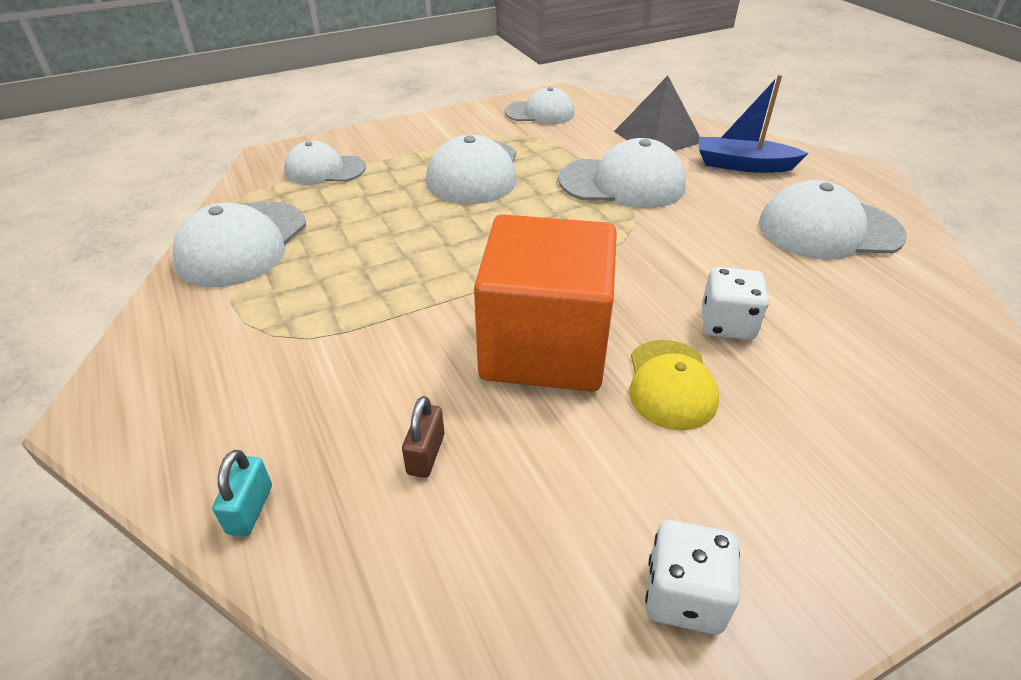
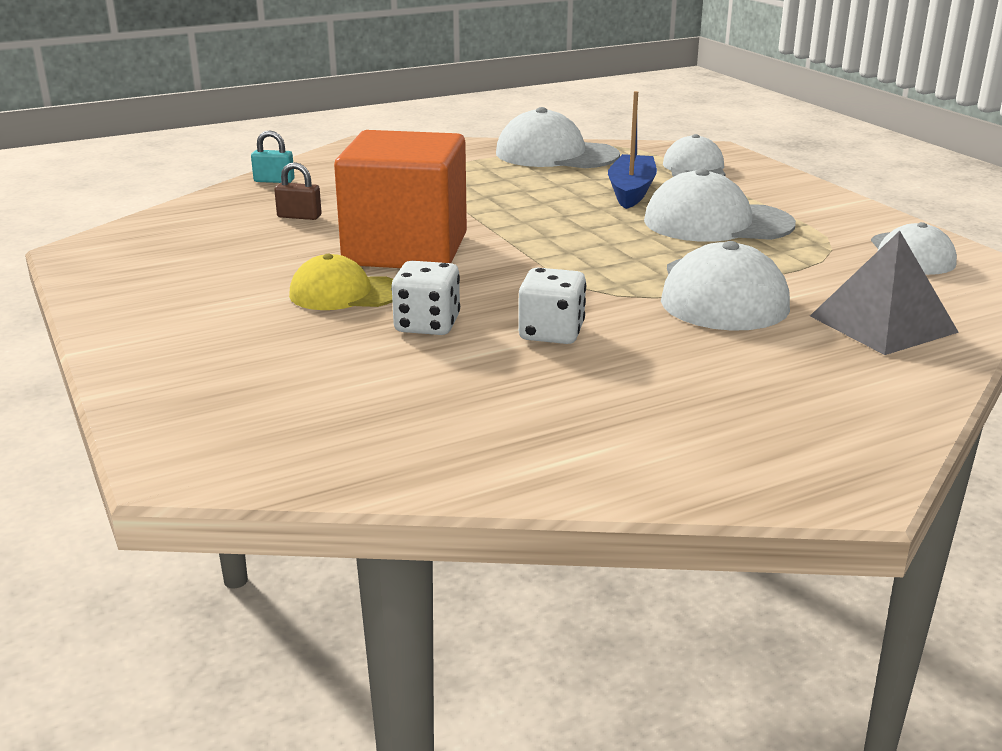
camera: 90 degrees right, 15 degrees down
white dice [645,520,740,634] -> white dice moved to [518,268,586,344]
blue boat [699,75,808,173] -> blue boat moved to [608,91,657,209]
white cap [759,180,906,260] -> none

